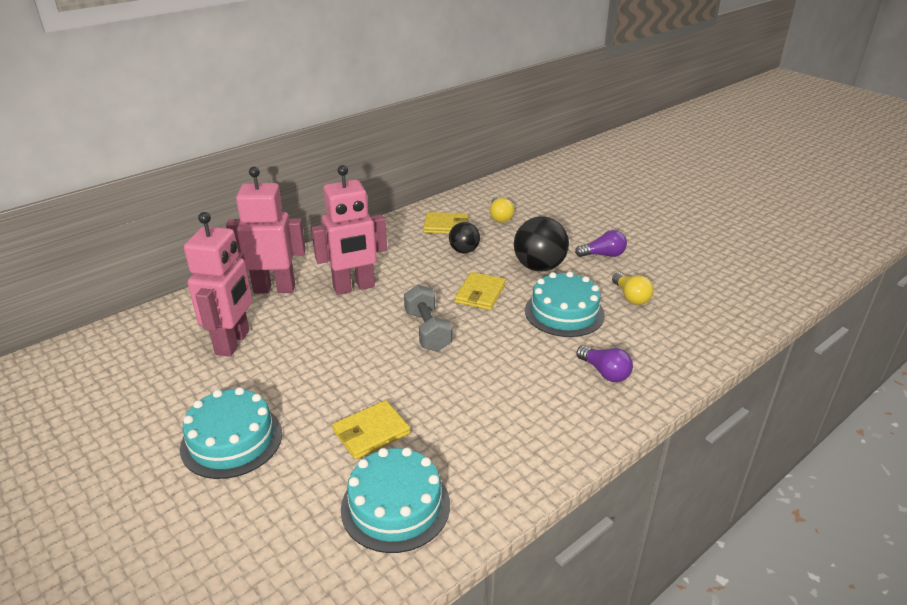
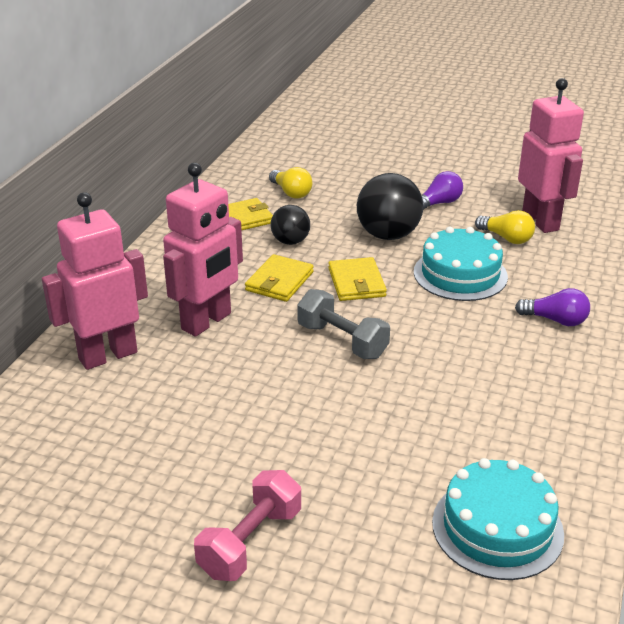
camera: 30 degrees left, 0 degrees up
turquoise cake [180,387,282,479] -> pink dumbbell [194,470,301,581]
pink robot [184,212,252,357] -> pink robot moved to [518,78,584,233]
yellow wallet [332,400,410,460] -> yellow wallet moved to [245,254,314,302]

